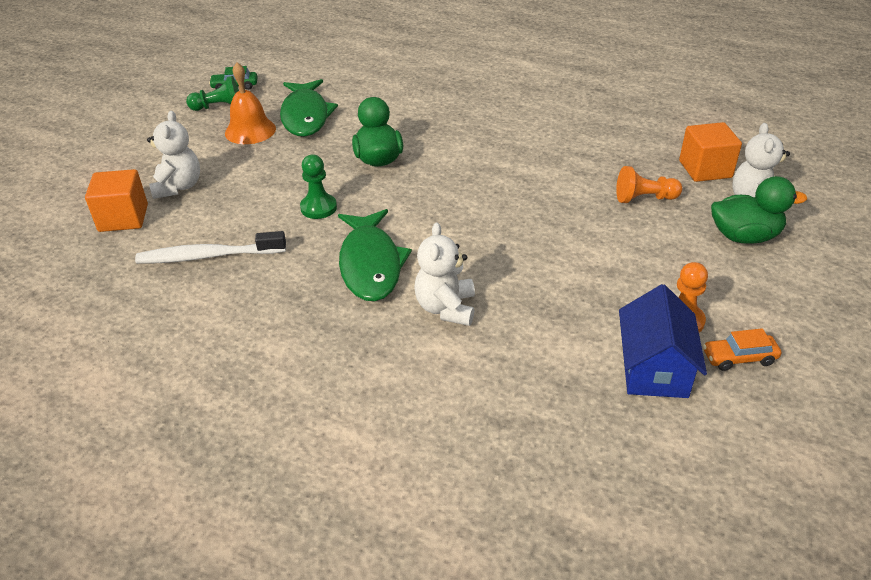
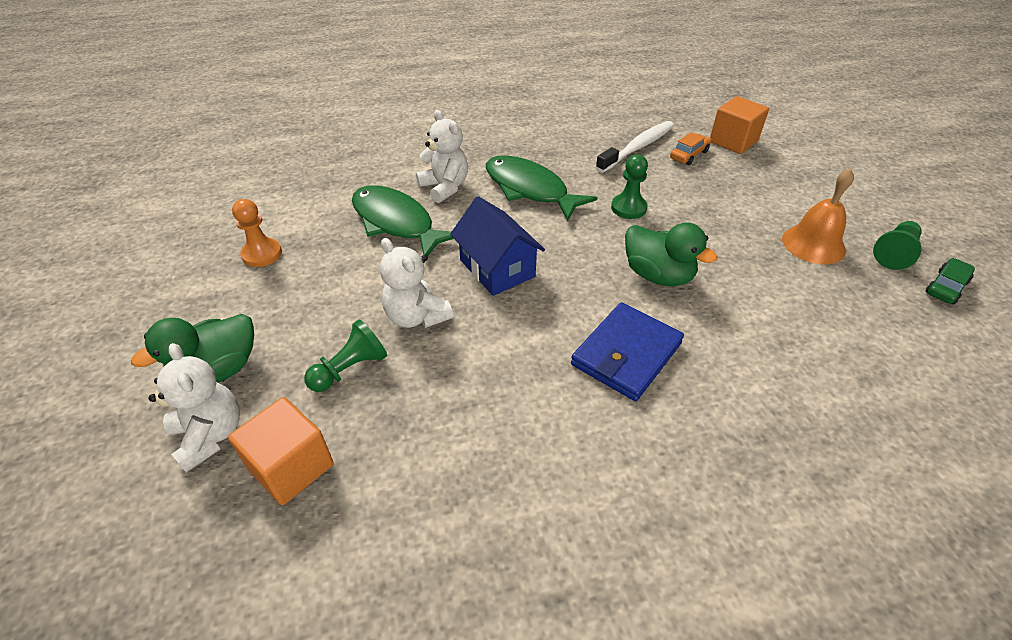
camera: 140 degrees right, 5 degrees up
white teddy bear [147,111,200,199] -> white teddy bear moved to [380,238,453,328]
green fish [280,79,338,137] -> green fish moved to [352,185,454,257]
orange pawn [616,166,682,203] -> green pawn [304,319,387,392]
blue house [619,284,707,398] -> blue house moved to [450,196,545,296]
orange car [703,328,782,371] -> orange car moved to [670,132,711,165]
none -> blue wallet [571,302,684,401]

